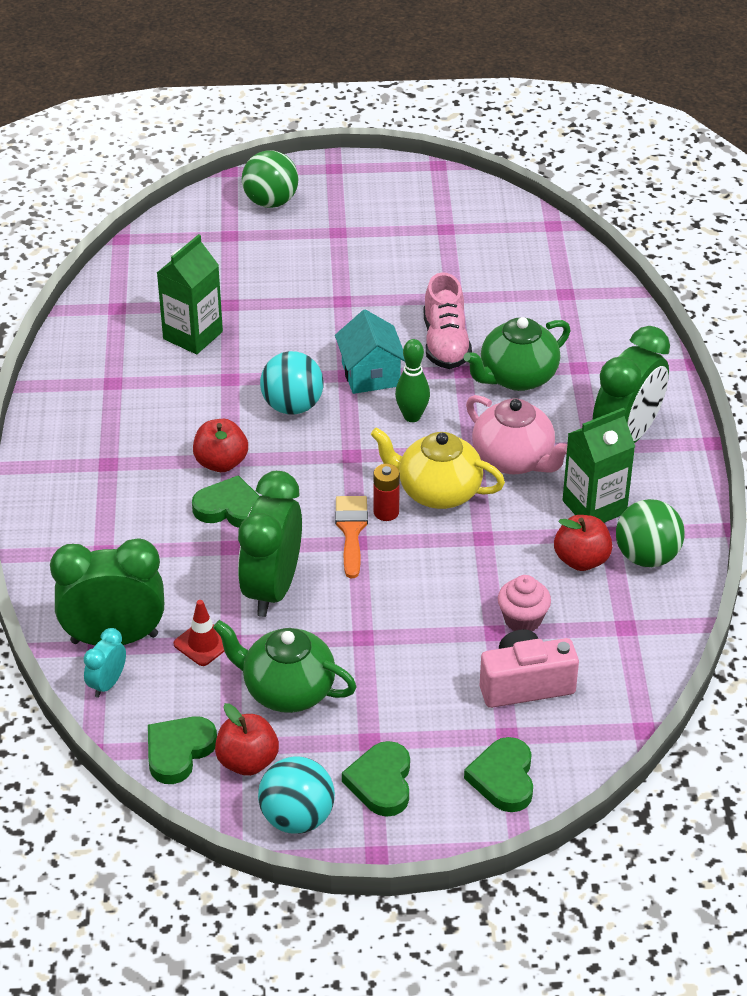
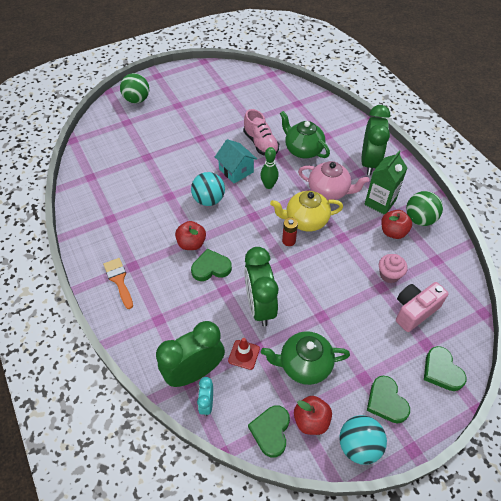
camera: 25 degrees left, 10 degrees up
green carton [157,234,223,354] -> none
orange brush [335,496,368,578] -> orange brush moved to [103,258,133,309]
green teapot [464,317,571,391] -> green teapot turned 105 degrees clockwise [280,111,330,158]

